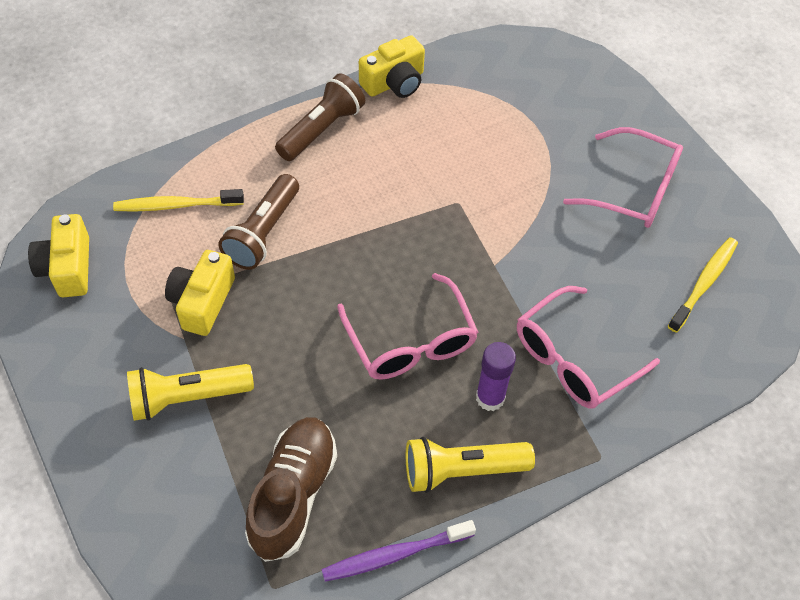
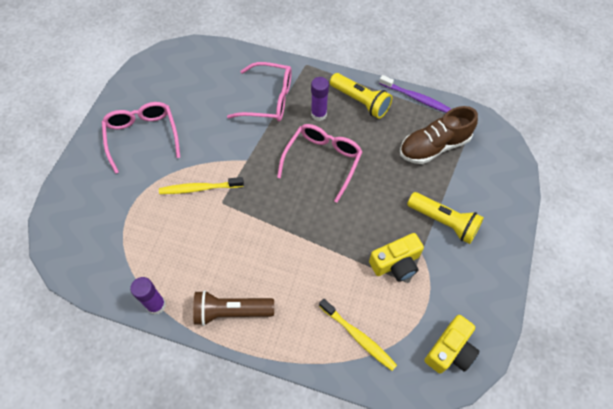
camera: 130 degrees left, 5 degrees up
brown flashlight [218,174,299,270] -> none
yellow camera [359,35,425,98] -> purple glue stick [130,277,166,315]
yellow toothbrush [668,237,738,333] -> yellow toothbrush moved to [159,177,244,194]

